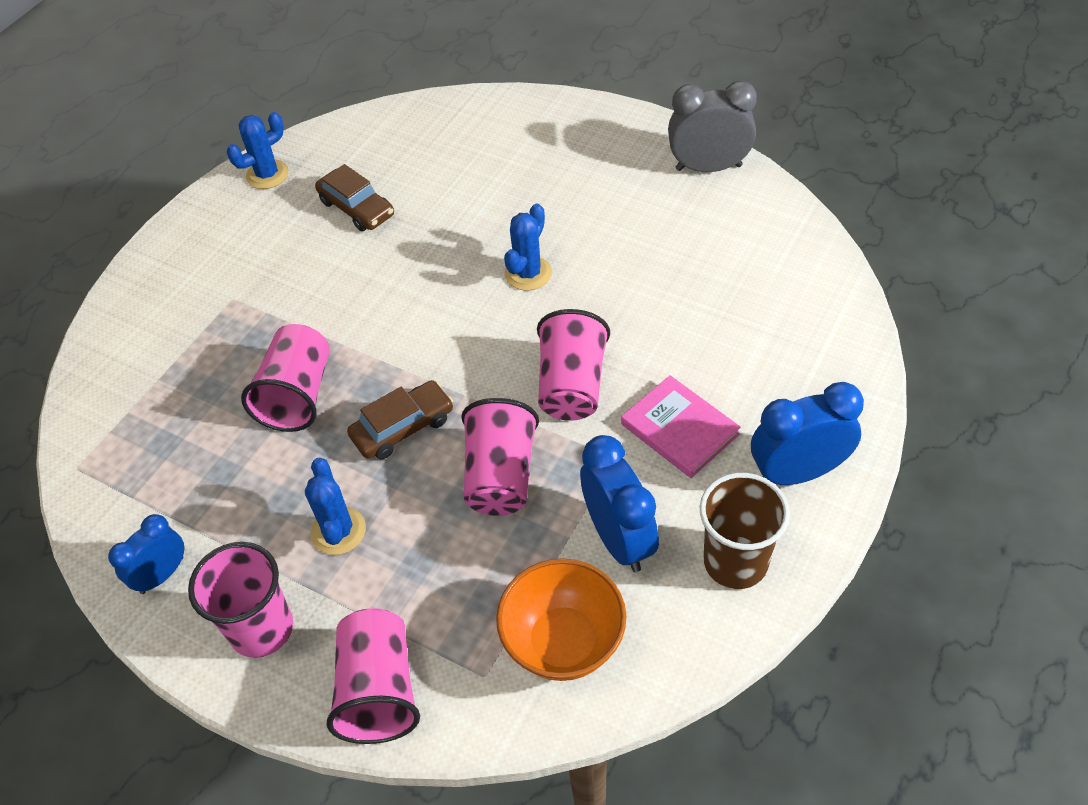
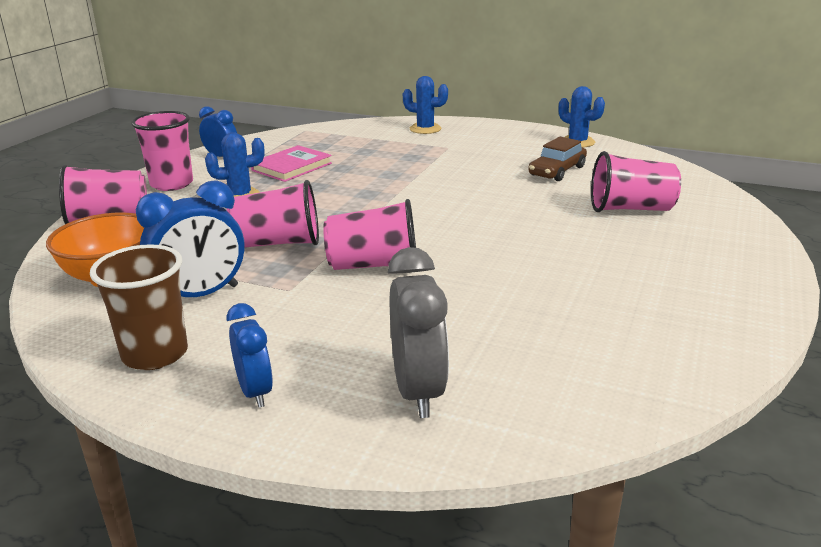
camera: 80 degrees right, 25 degrees down
pink cup [241,324,330,432] -> pink cup moved to [591,151,681,212]
brown car [347,380,453,459] -> none
blue cactus [504,203,552,290] -> blue cactus moved to [403,76,448,134]
pink book [621,375,741,478] -> pink book moved to [251,145,332,182]
grey clock [668,81,757,172] -> grey clock moved to [388,247,449,418]
blue clock [751,382,864,485] -> blue clock [227,303,273,408], size x0.63

